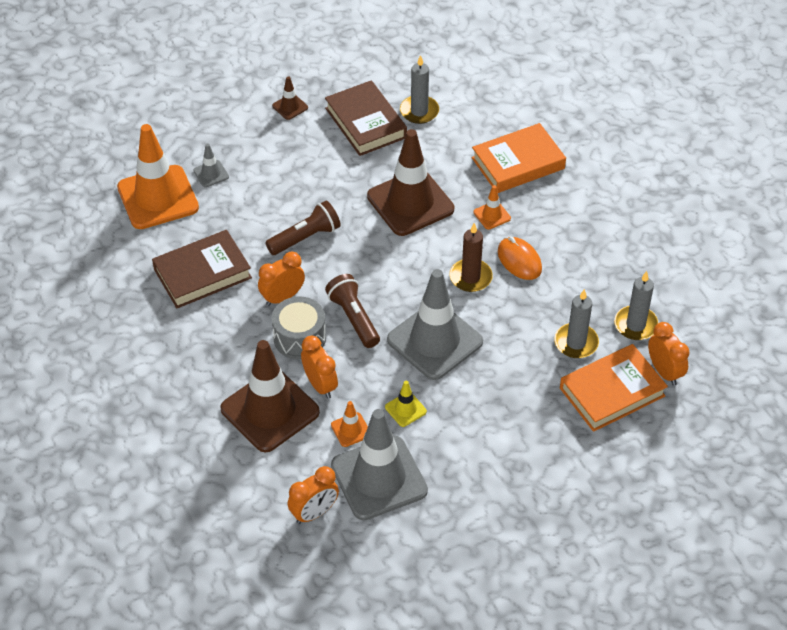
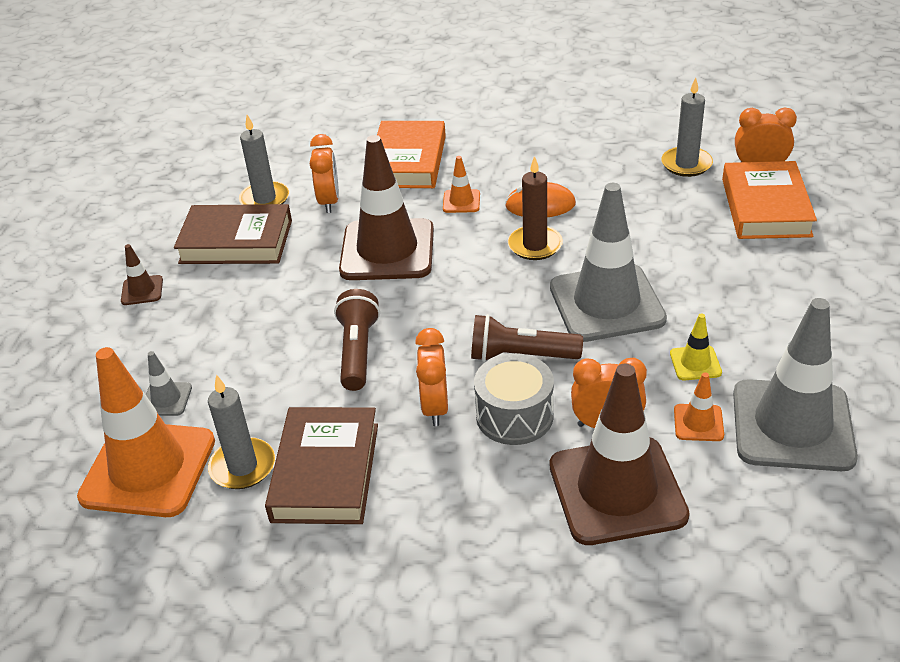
camera: 55 degrees left, 10 degrees down
orange clock [288,466,339,524] -> orange clock moved to [310,134,339,213]
grey candle [554,289,599,358] -> grey candle moved to [208,375,275,489]

